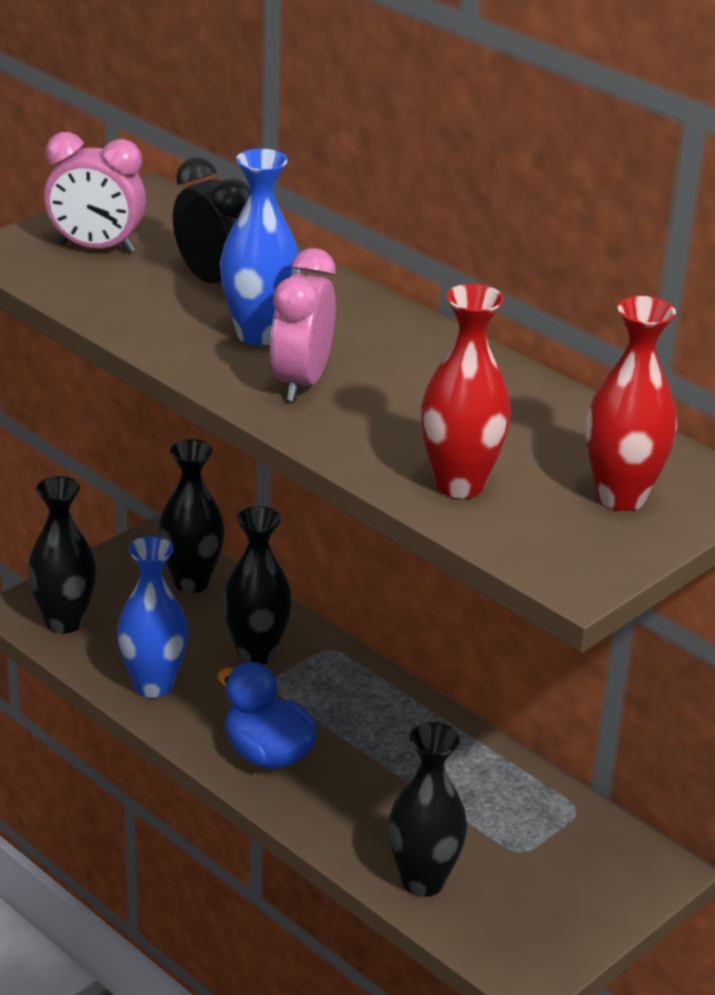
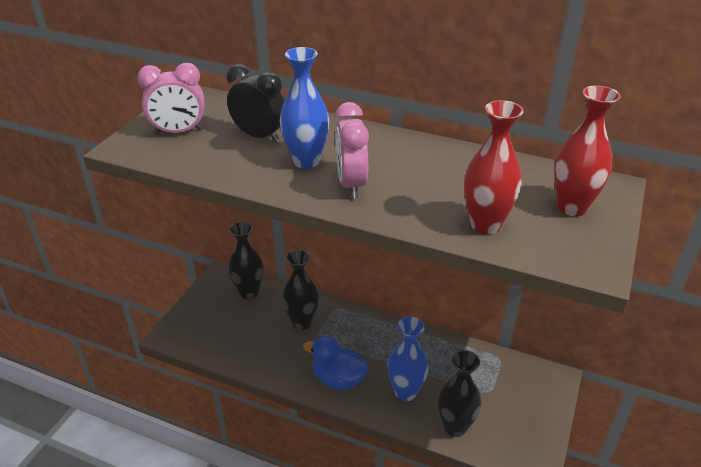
camera: 20 degrees left, 5 degrees up
black vase [27,476,96,634] -> none
blue vase [117,536,188,698] -> blue vase moved to [387,317,429,401]

